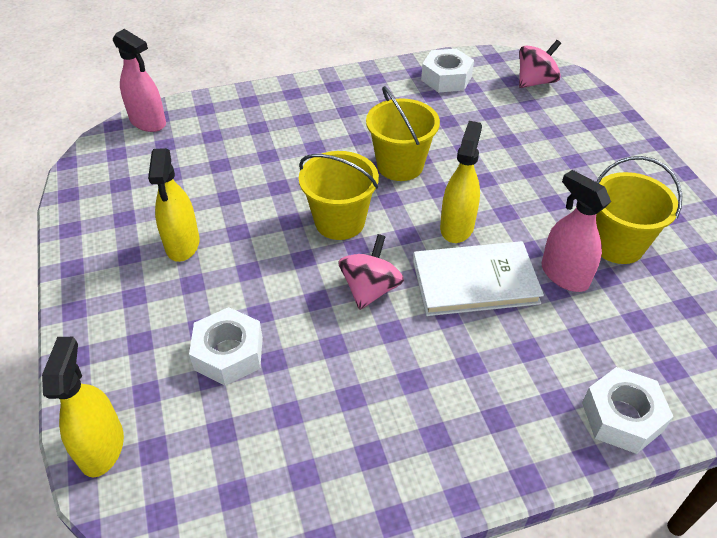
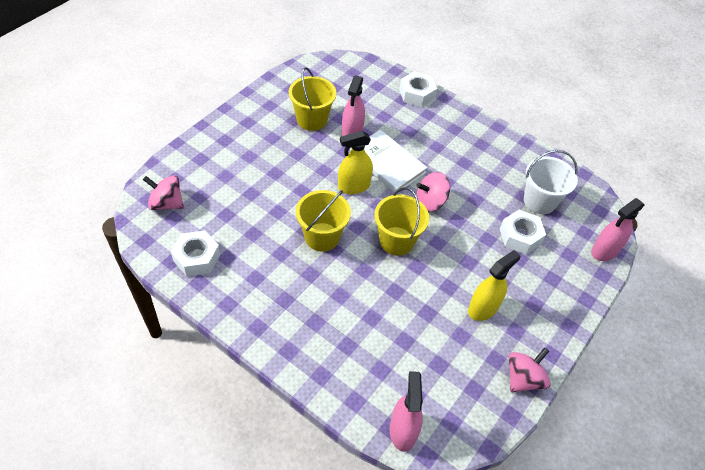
camera: 130 degrees left, 5 degrees up
yellow spray bottle [42,337,124,477] -> pink spray bottle [591,198,645,261]
none -> pink spinning top [509,347,551,392]
none -> white bucket [524,150,578,214]

